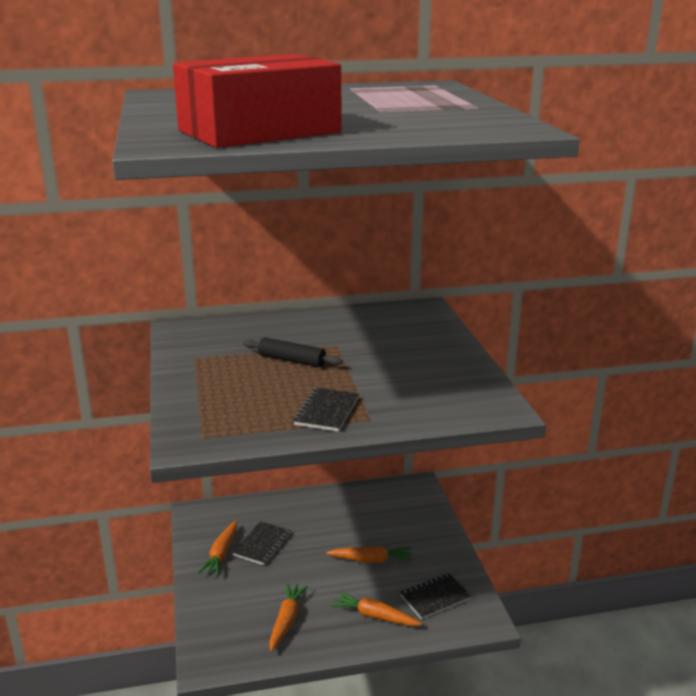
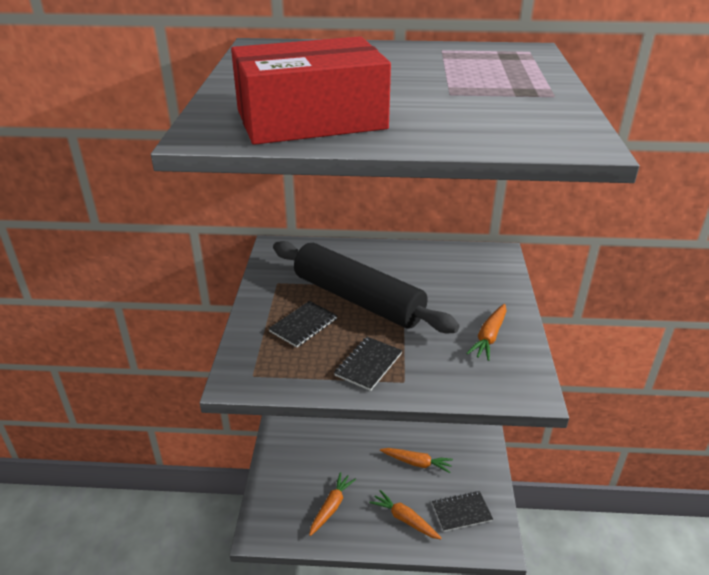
camera: 15 degrees right, 10 degrees up
orange carrot [198,520,237,576] -> orange carrot moved to [466,304,506,361]
black notebook [232,521,291,565] -> black notebook moved to [268,301,337,347]
black rolling pin [243,337,343,367] -> black rolling pin [273,241,459,333], size x2.32

